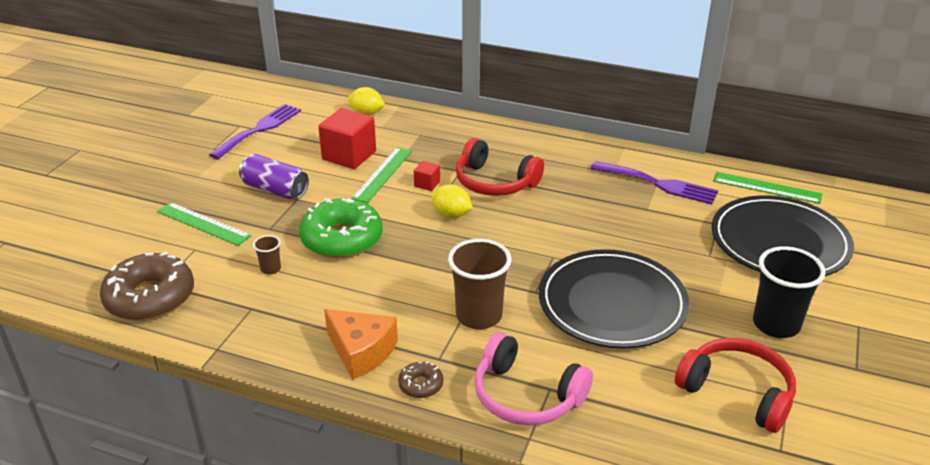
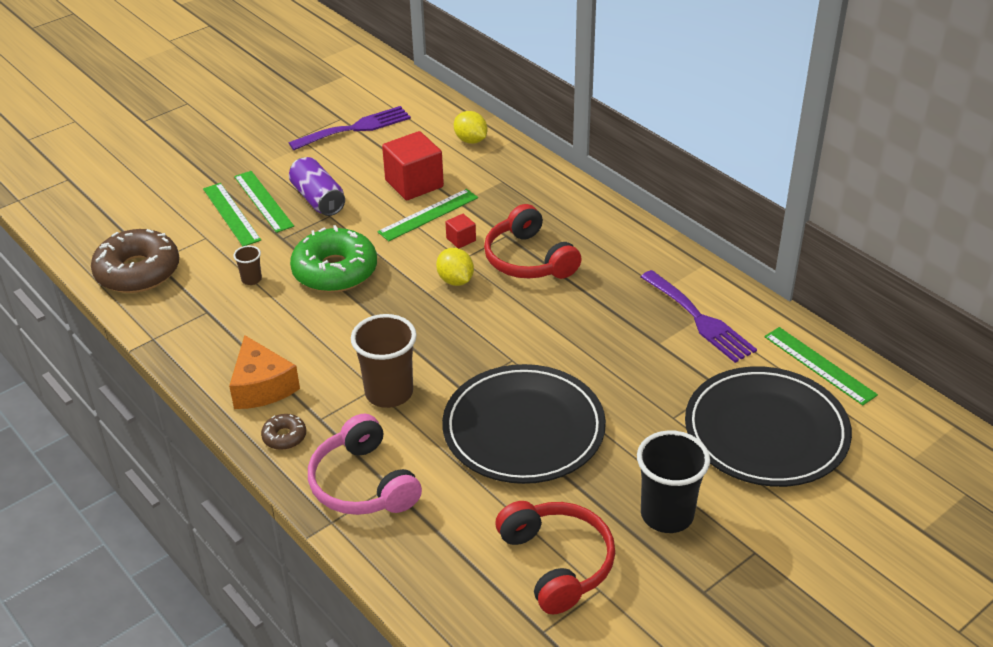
camera: 30 degrees right, 5 degrees up
none -> green ruler [234,171,294,233]

